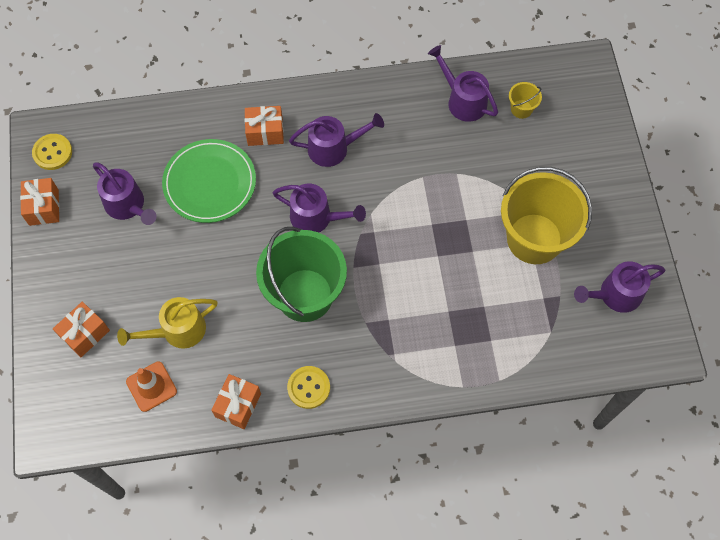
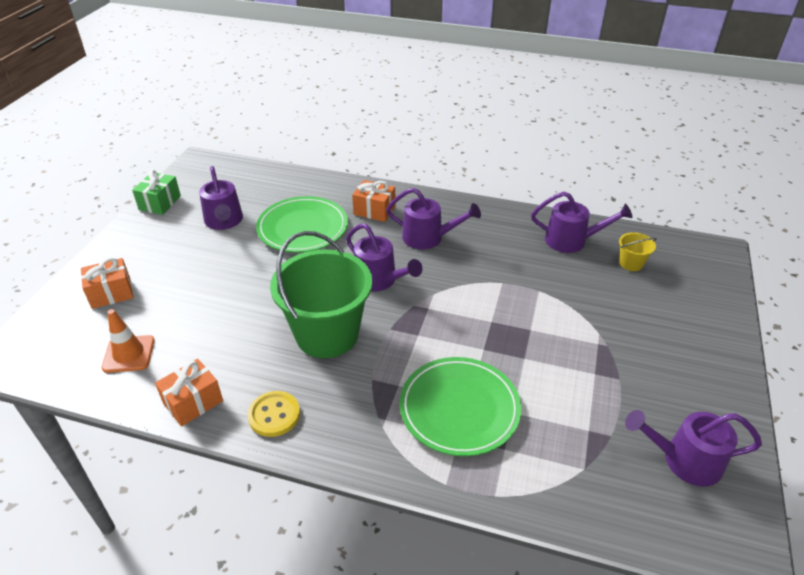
camera: 25 degrees right, 25 degrees down
orange gift [20,178,59,226] -> green gift [132,170,181,215]
yellow button [32,134,72,170] -> none
yellow watering can [117,297,218,349] -> none
purple watering can [428,45,498,122] -> purple watering can turned 120 degrees clockwise [531,192,633,253]
yellow bucket [501,167,592,264] -> none
none -> green plate [399,357,521,456]

